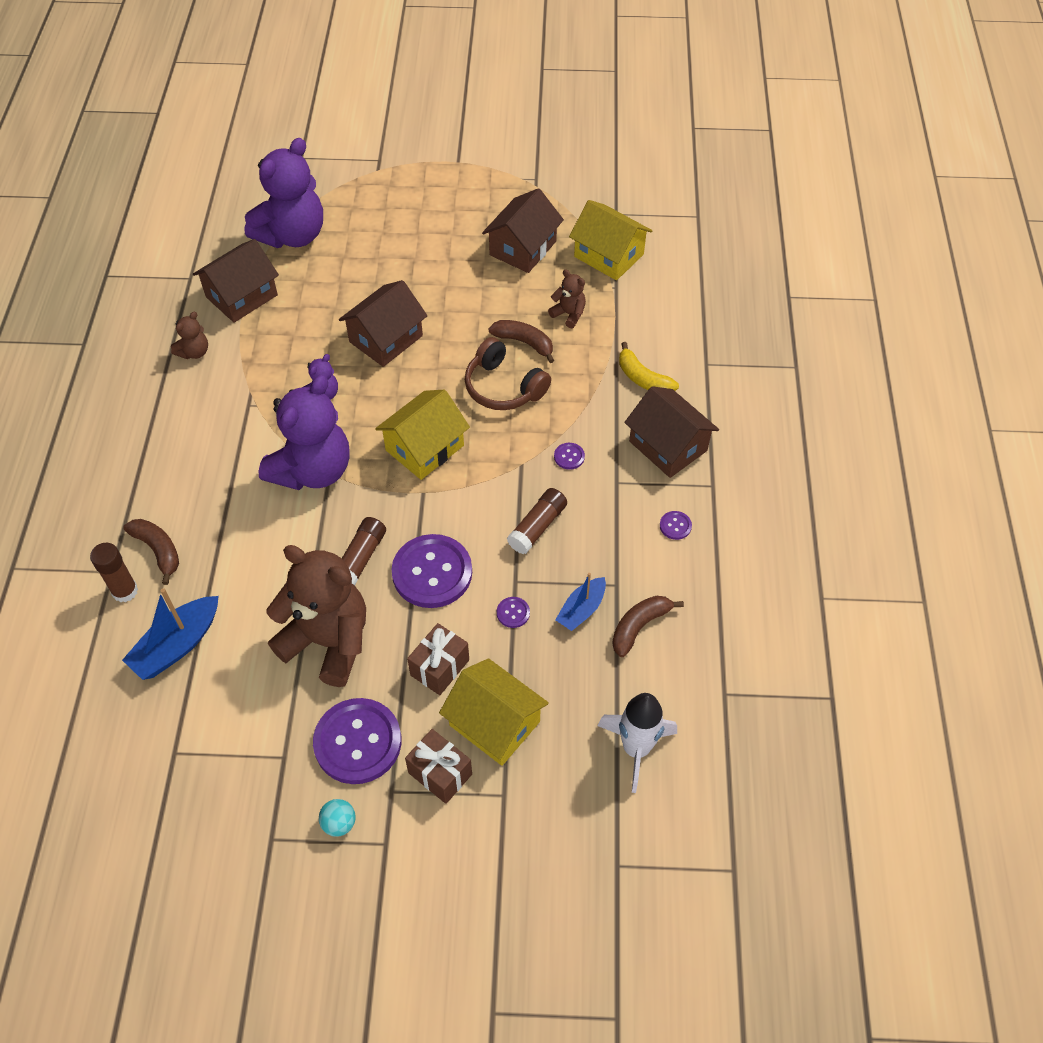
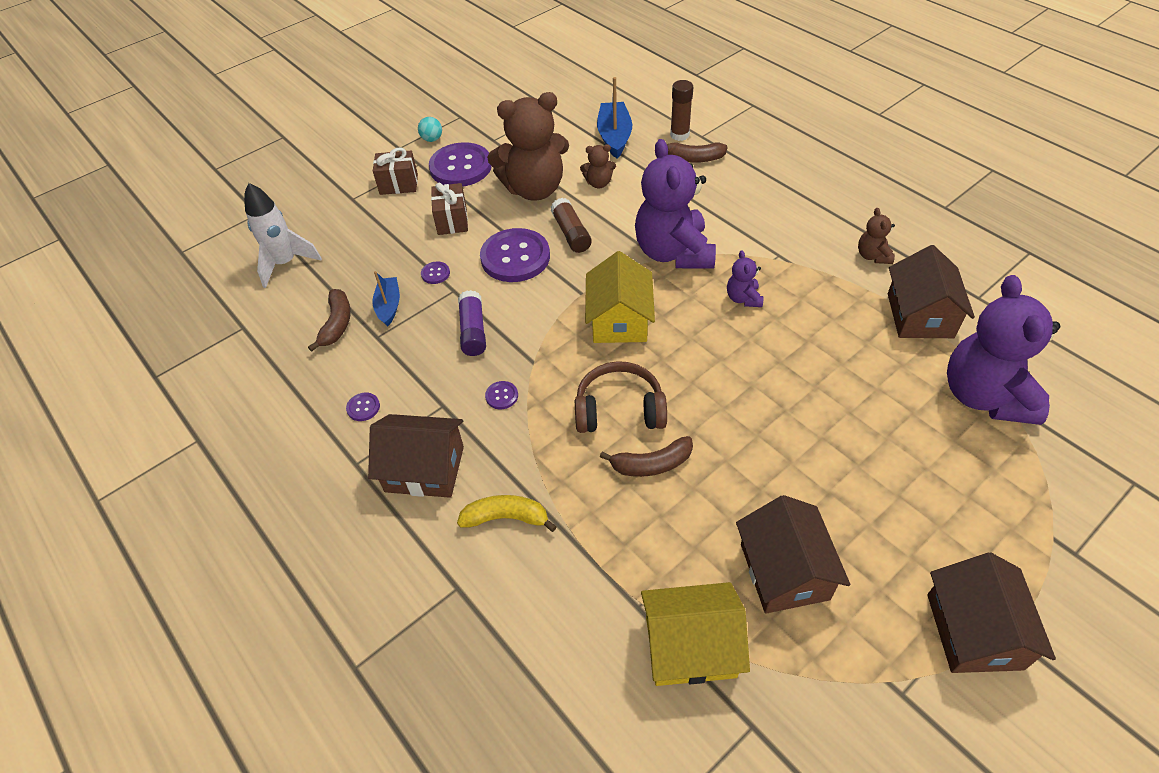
camera: 140 degrees right, 5 degrees down
brown house [339,280,427,367] -> brown house moved to [927,553,1056,673]
yellow house [439,658,549,766] -> none
brown glue stick [507,488,567,554] -> purple glue stick [458,290,486,356]
brown teddy bear [548,270,586,328] -> brown teddy bear moved to [580,144,616,188]

